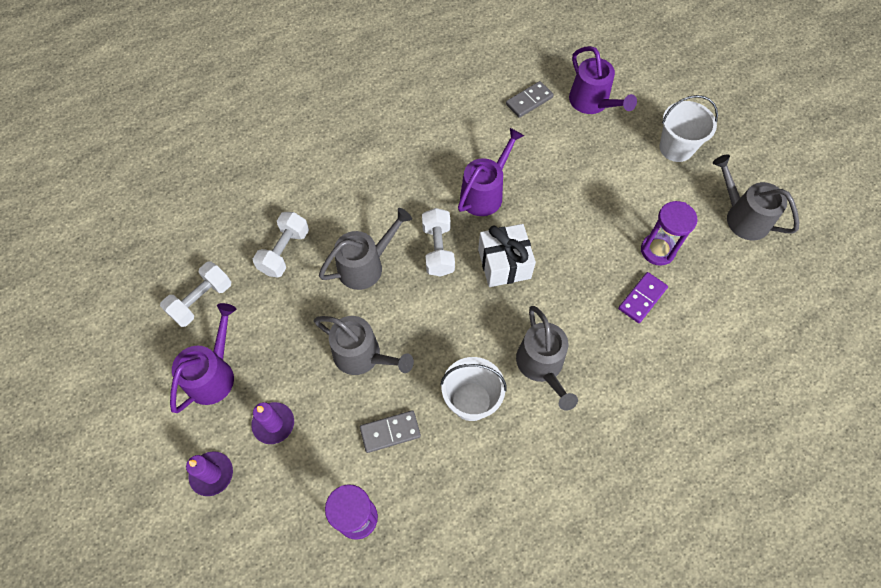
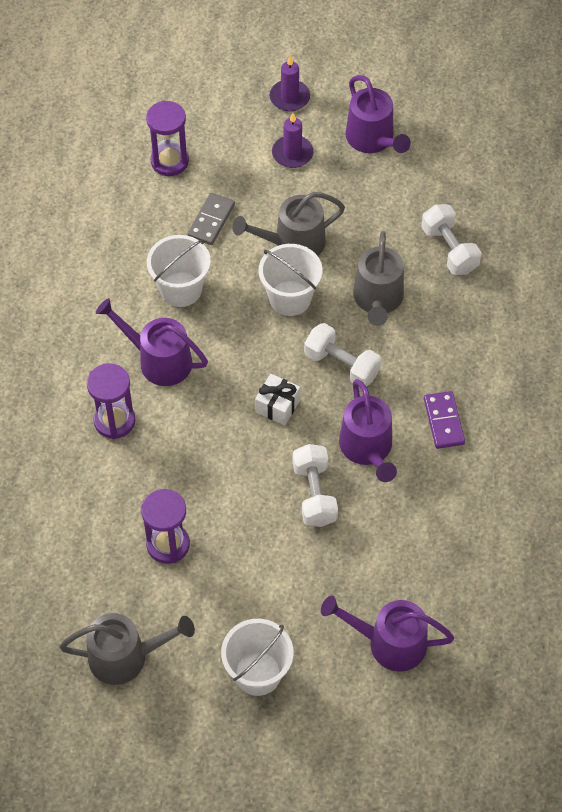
camera: 130 degrees right, 5 degrees down
white dumbbell [160,261,231,327] -> white dumbbell moved to [293,444,338,527]
white gift [478,224,536,287] -> white gift [255,374,300,425], size x0.64
grey domino [506,81,554,118] -> none
grey watering can [516,306,578,411] -> purple watering can [96,298,208,386]
purple domino [618,272,668,323] -> purple domino moved to [424,391,465,449]
none -> purple hourglass [87,363,135,439]
none -> white bucket [259,244,322,316]

